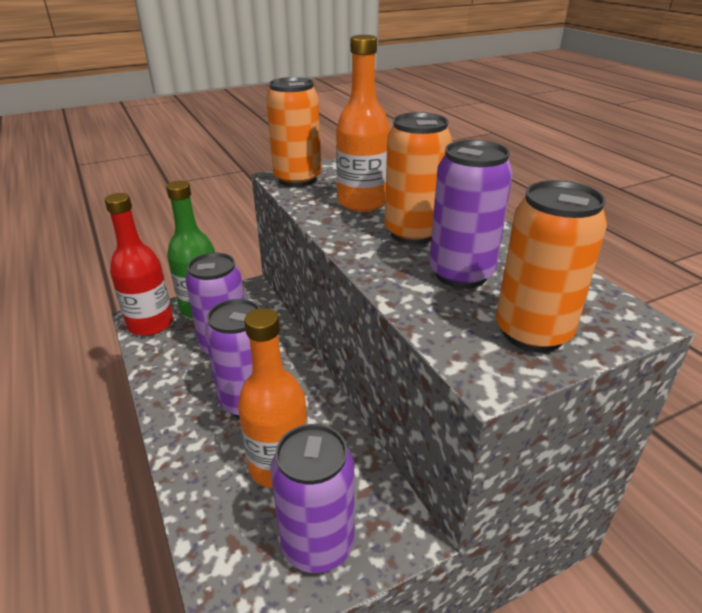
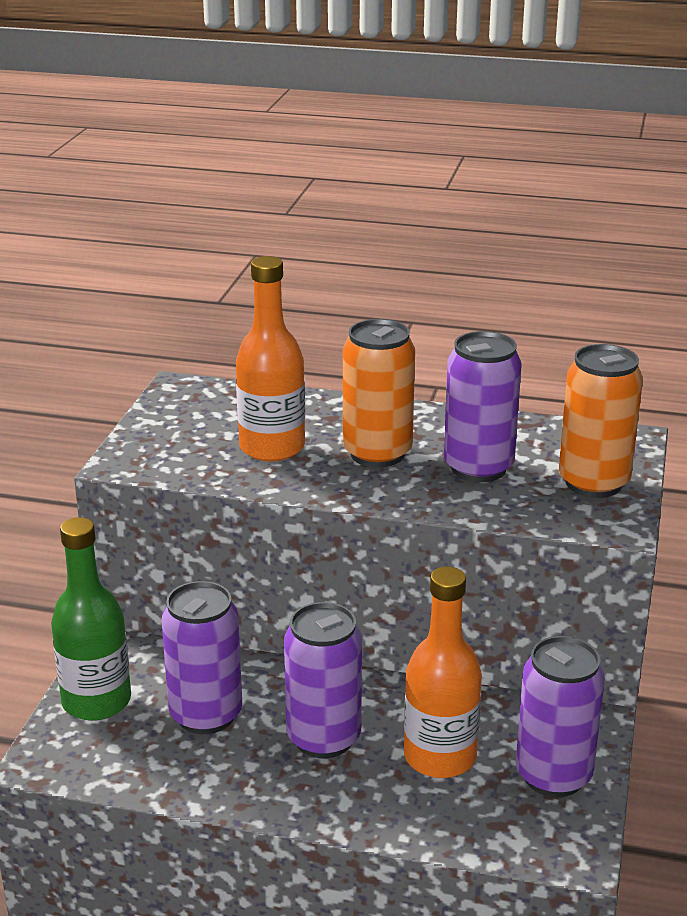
camera: 50 degrees left, 5 degrees down
red bottle [105,193,173,336] -> none
orange can [266,77,321,187] -> none

